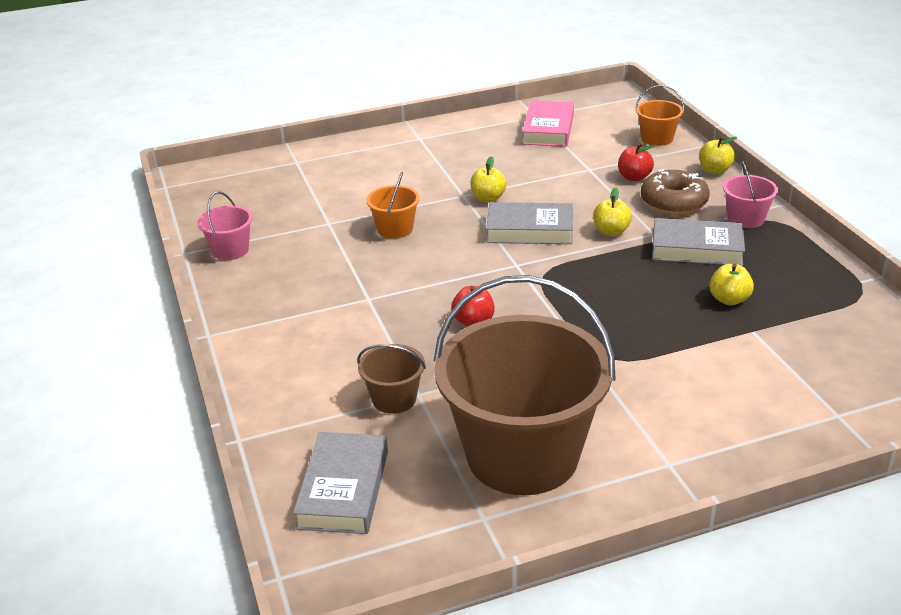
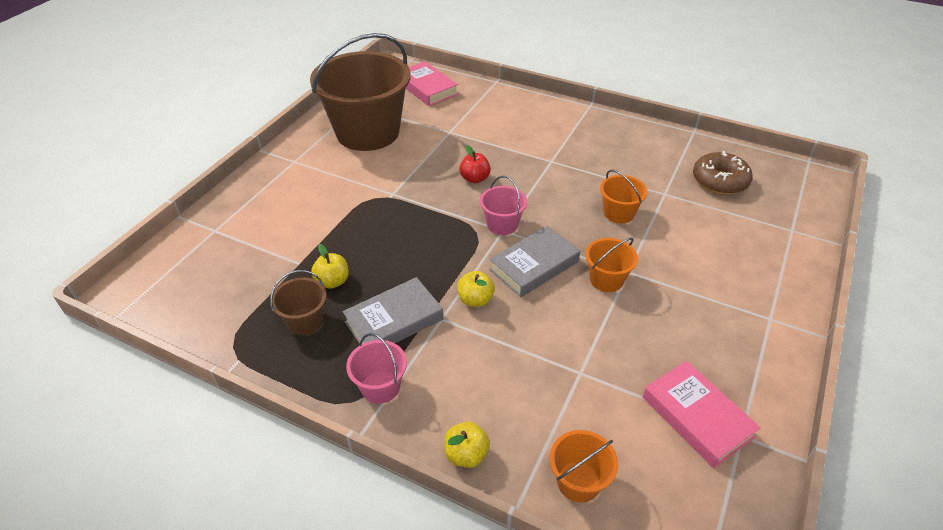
camera: 135 degrees right, 10 degrees up
pink bucket [198,191,253,260] -> pink bucket moved to [480,176,527,235]
grey book [293,432,388,534] -> pink book [406,61,458,106]
brown bucket [357,344,426,414] -> brown bucket moved to [270,270,327,335]
yellow apple [470,156,507,202] -> orange bucket [585,238,638,292]
red apple [618,144,655,181] -> none
brown donut [641,169,710,215] -> brown donut moved to [693,151,753,195]

